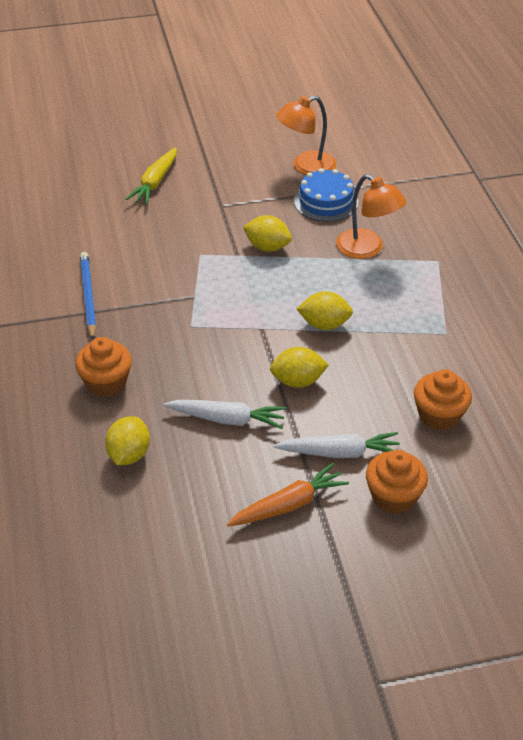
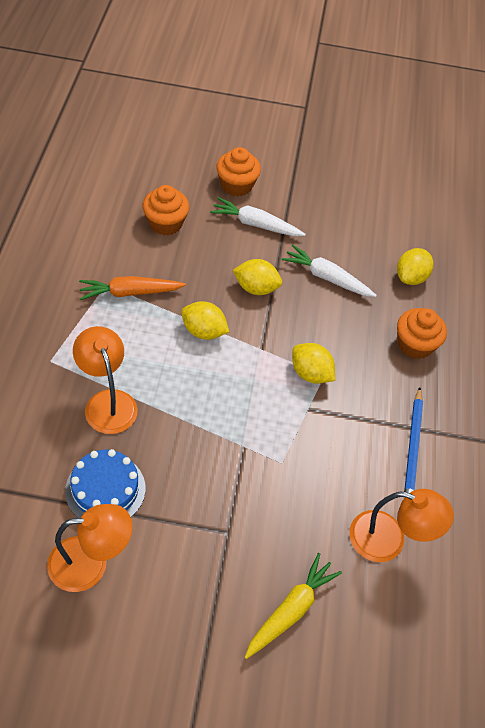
camera: 165 degrees left, 10 degrees up
orange carrot [227,463,349,527] -> orange carrot moved to [79,276,186,300]
yellow lemon [243,215,292,252] -> yellow lemon moved to [292,343,335,384]
none -> orange lamp [349,489,454,562]

